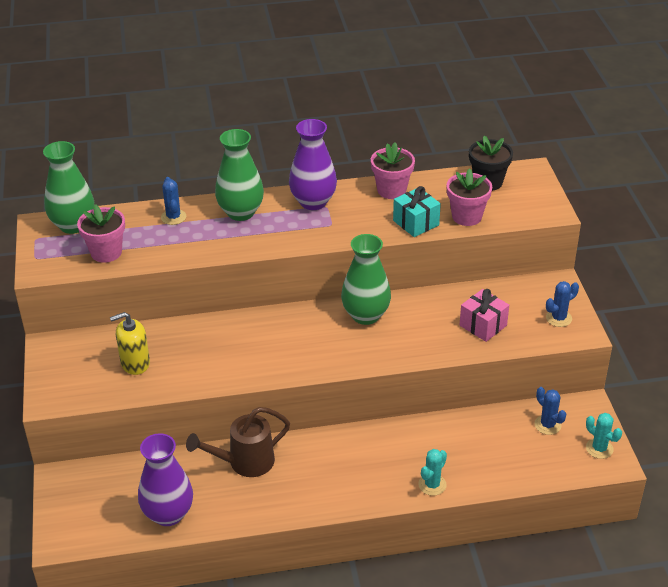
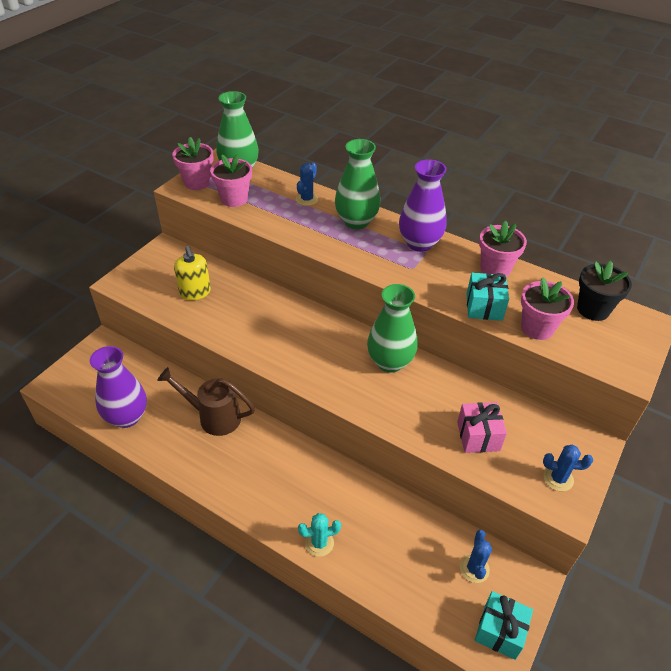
camera: 40 degrees right, 5 degrees up
yellow soap dispenser [110,312,150,375] -> yellow soap dispenser turned 135 degrees counterclockwise [174,246,211,300]
turquoise cactus [586,413,622,459] -> turquoise gift [475,591,533,660]
none -> pink flower pot [172,137,213,190]

